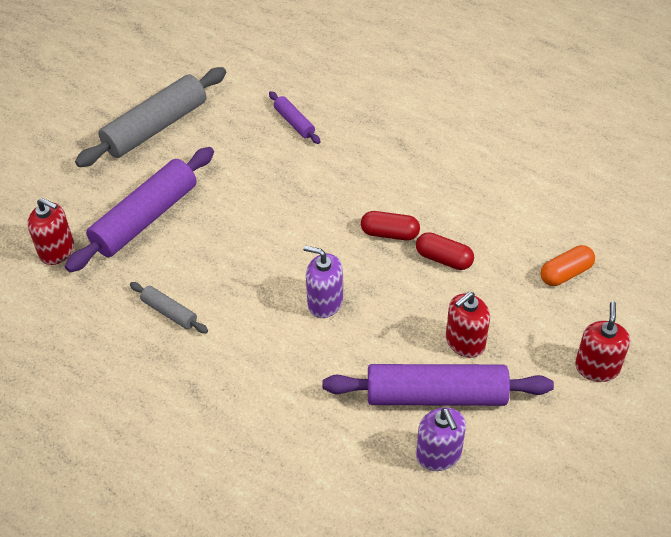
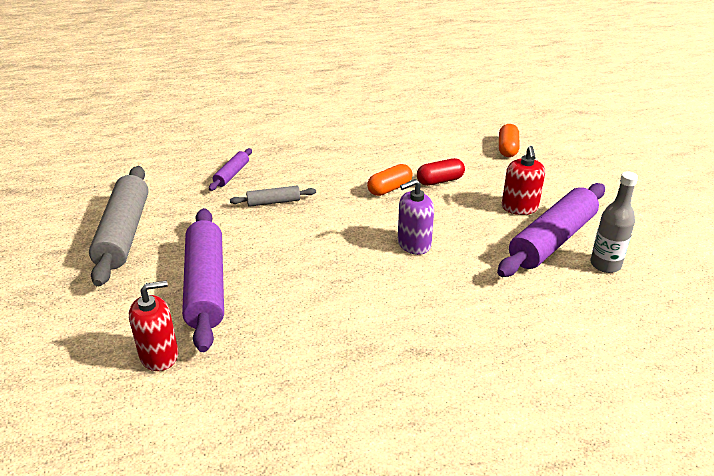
camera: 50 degrees left, 15 degrees down
grey rolling pin [130,282,208,333] -> grey rolling pin moved to [230,186,316,207]
purple rolling pin [269,91,320,144] -> purple rolling pin turned 75 degrees counterclockwise [209,148,252,191]
red capsule [361,211,420,241] -> orange capsule [367,164,413,196]
purple soap dispenser [416,408,466,471] -> grey bottle [590,171,638,273]
red soap dispenser [575,301,630,382] -> none

